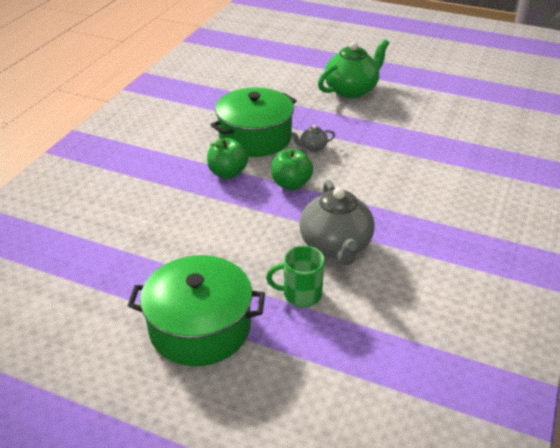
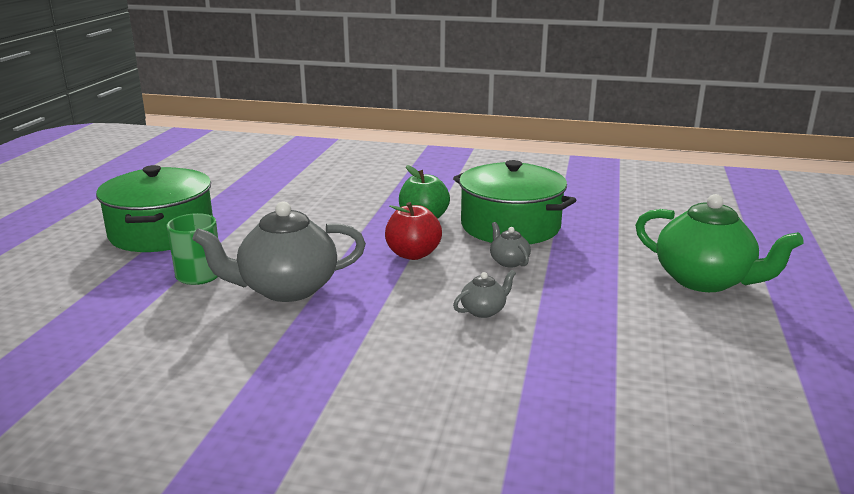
camera: 80 degrees right, 15 degrees down
green apple [271,149,313,190] -> red apple [385,202,442,260]
none -> grey teapot [453,270,516,318]

